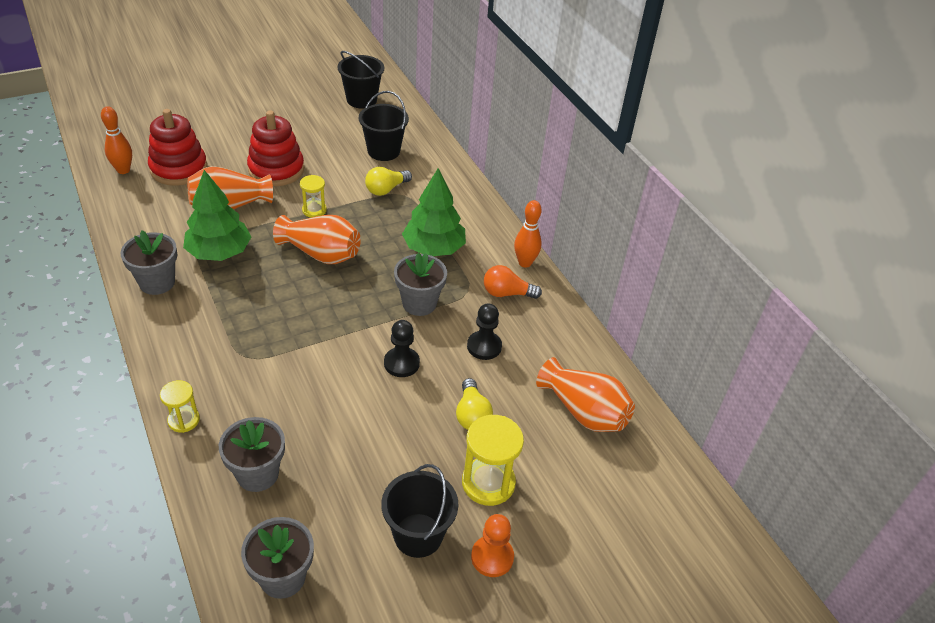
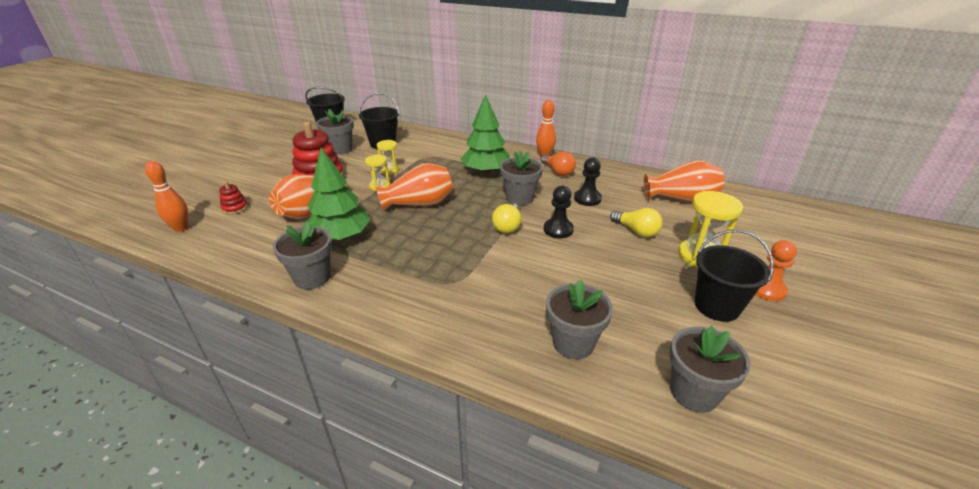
camera: 35 degrees left, 10 degrees down
red stacking toy [148,109,208,186] -> red stacking toy [219,181,248,214], size x0.46
yellow hourglass [160,380,200,433] -> yellow hourglass moved to [377,140,400,174]
yellow light bulb [365,167,412,196] -> yellow light bulb moved to [492,202,521,233]
orange light bulb [484,265,542,299] -> orange light bulb turned 90 degrees counterclockwise [541,151,576,176]
none -> grey flower pot [316,109,354,155]

